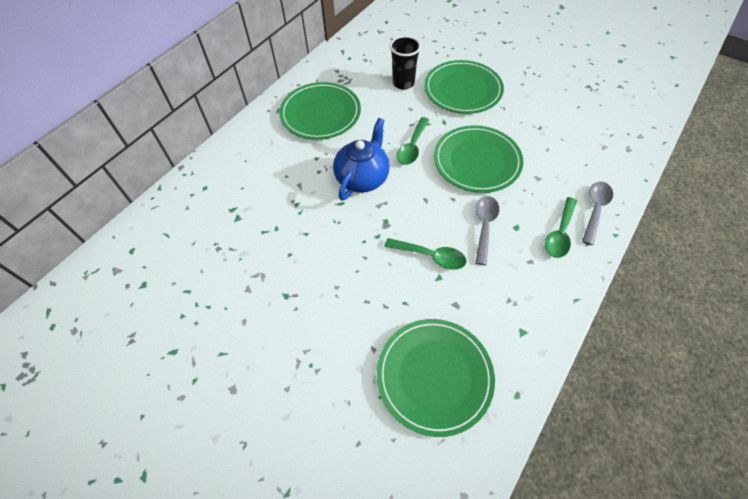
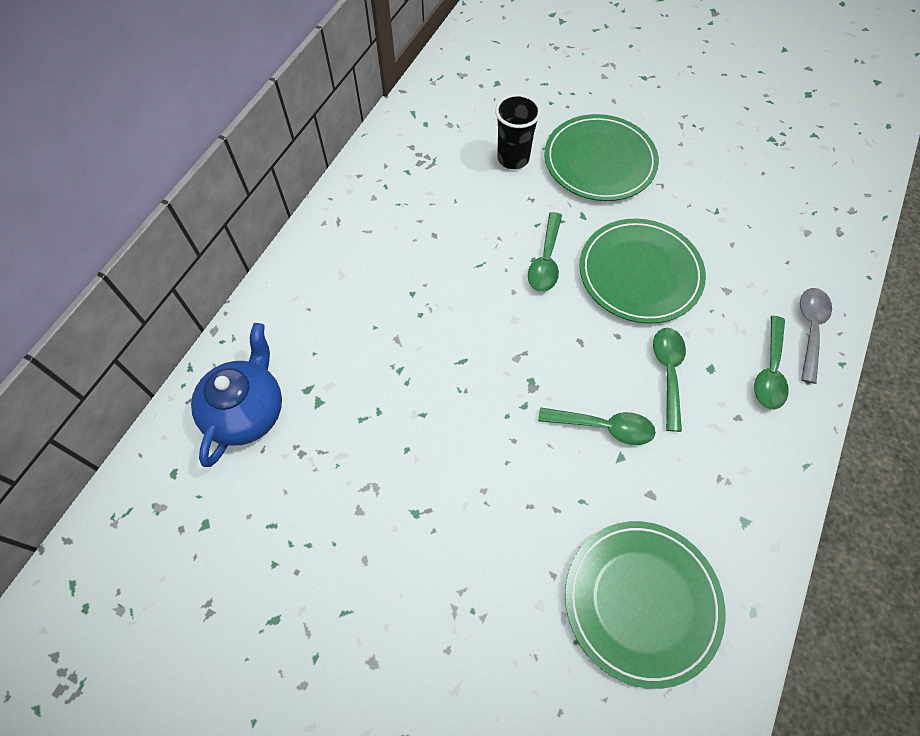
camera: 10 degrees left, 5 degrees up
green plate [279,82,361,140] -> none
blue teapot [333,118,390,201] -> blue teapot moved to [191,323,282,467]
grey spoon [475,196,499,265] -> green spoon [653,328,686,432]

